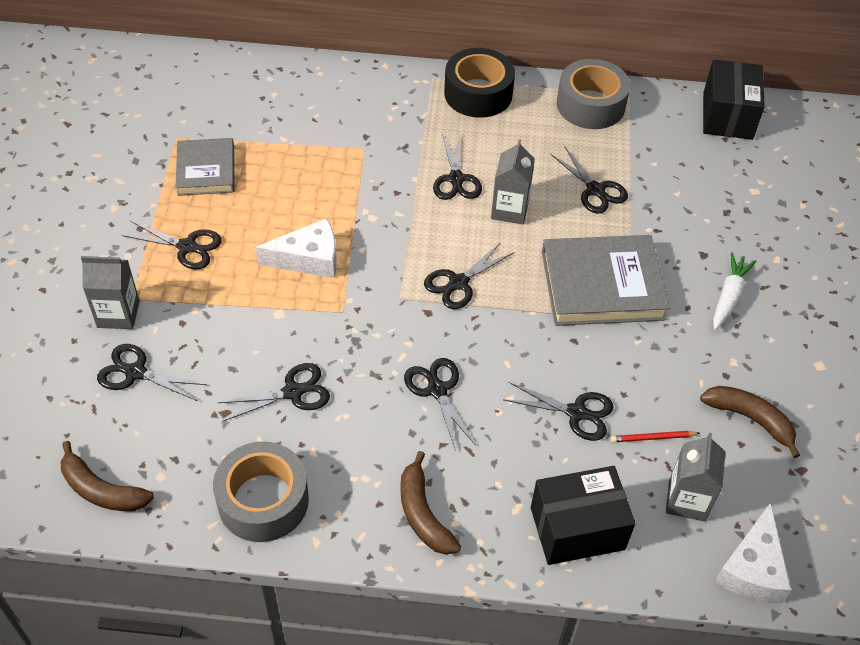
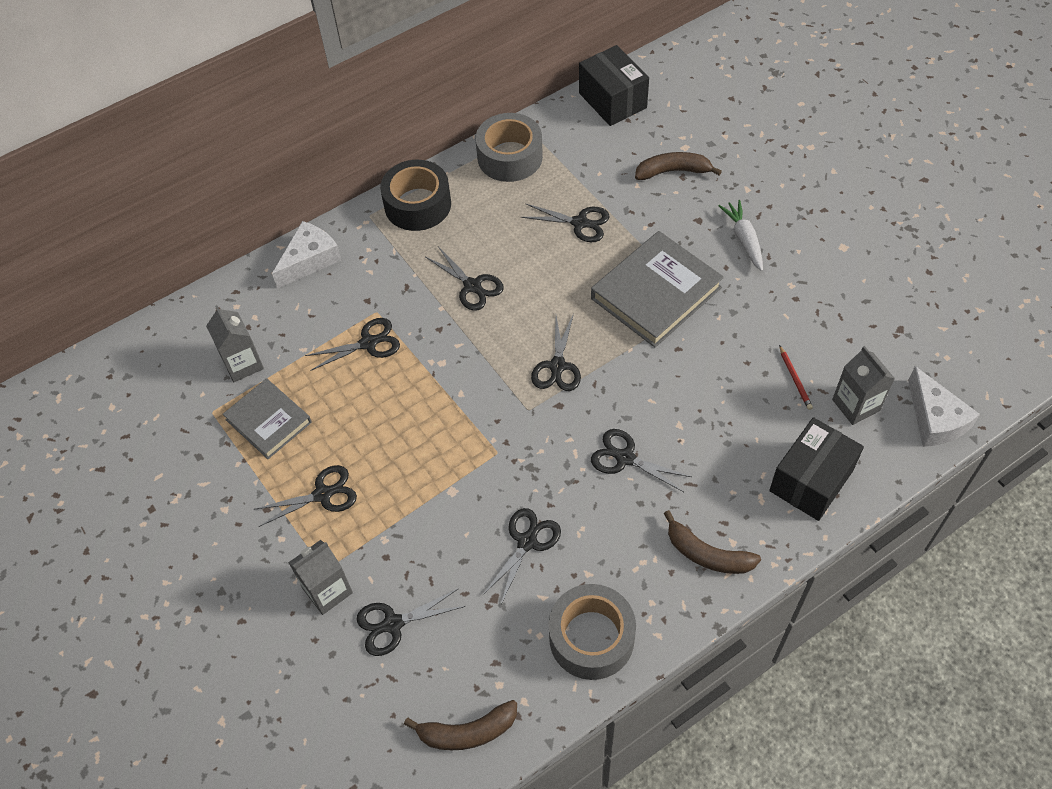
camera: 35 degrees left, 5 degrees up
white cheese [255,218,337,278] -> white cheese moved to [272,221,342,289]
grey carton [491,139,535,224] -> grey carton moved to [206,305,264,382]
black scissors [503,382,613,441] -> black scissors moved to [305,318,400,371]
red pencil [611,431,700,442] -> red pencil turned 60 degrees counterclockwise [779,345,813,410]
brown banana [700,386,800,458] -> brown banana moved to [635,152,722,180]

